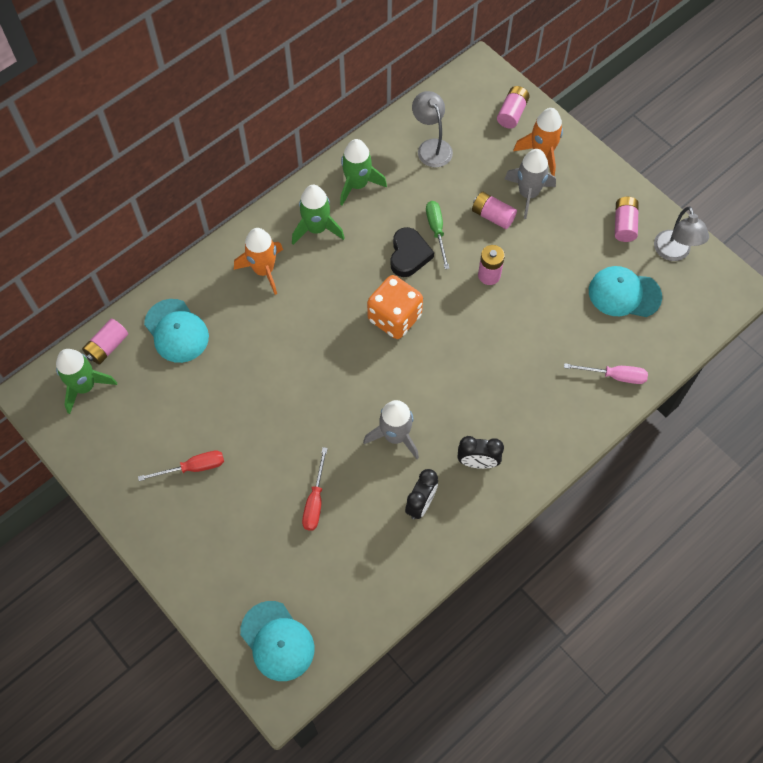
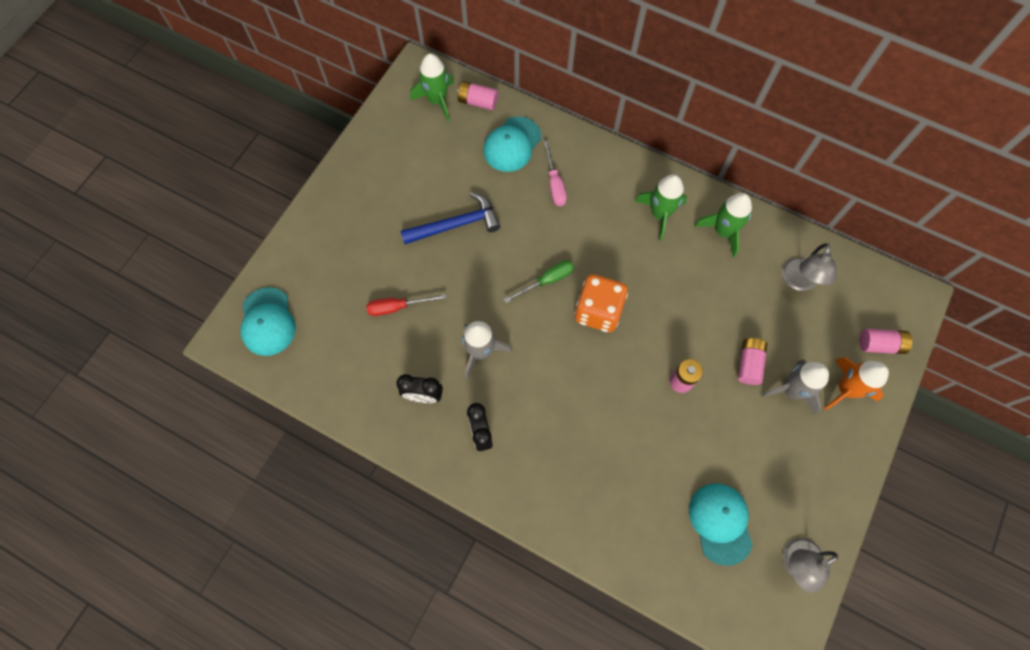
camera: 70 degrees right, 5 degrees up
red screwdriver [138,451,224,481] -> none
orange rocket [234,228,283,295] -> none
turquoise cap [240,601,315,681] -> turquoise cap turned 45 degrees counterclockwise [240,287,296,356]
black heart [390,227,434,277] -> none
grey lamp [412,91,453,167] -> grey lamp turned 150 degrees clockwise [782,243,837,291]
green screwdriver [426,201,449,269] -> green screwdriver moved to [504,260,574,303]
pink screwdriver [564,363,648,384] -> pink screwdriver moved to [543,141,567,206]
pink battery [615,197,639,242] -> none
none -> blue hammer [401,192,501,244]

